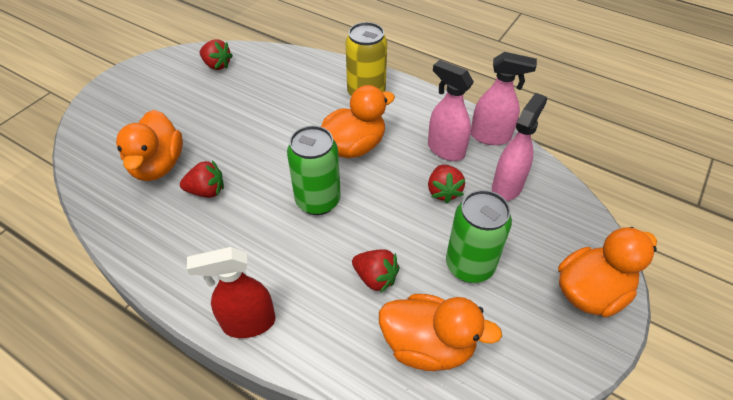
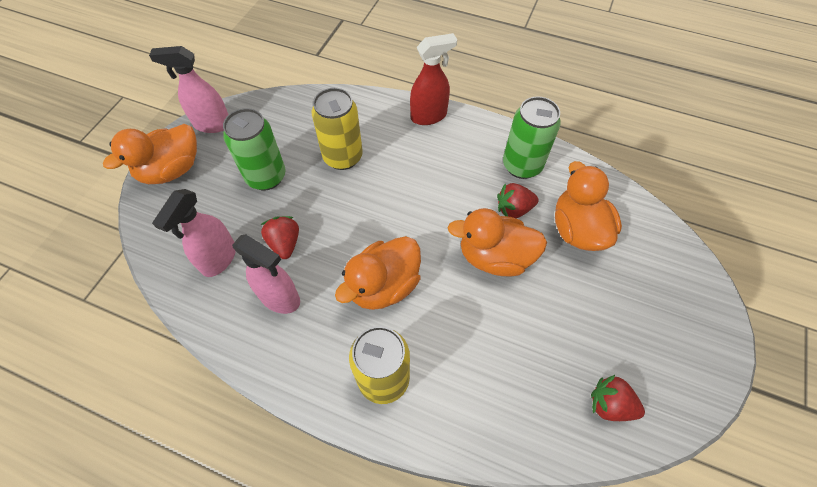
camera: 170 degrees right, 10 degrees up
green can [287,126,341,215] -> green can moved to [503,96,561,179]
red strawberry [352,249,400,293] -> yellow can [312,88,363,170]
orange duck [379,294,502,371] -> orange duck moved to [448,208,547,276]
pink spray bottle [471,52,537,145] -> pink spray bottle moved to [149,46,229,133]

